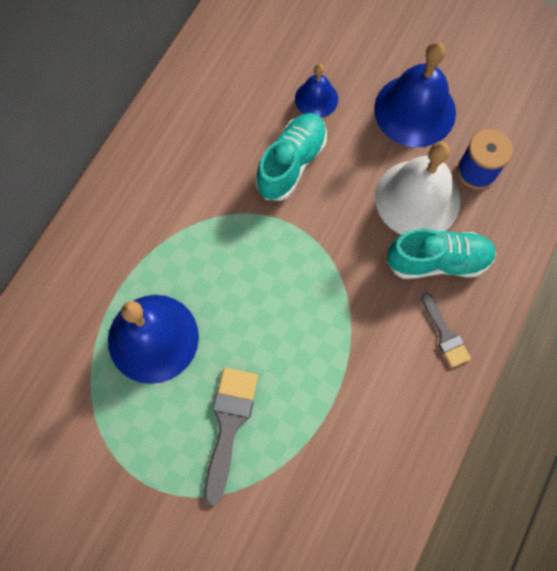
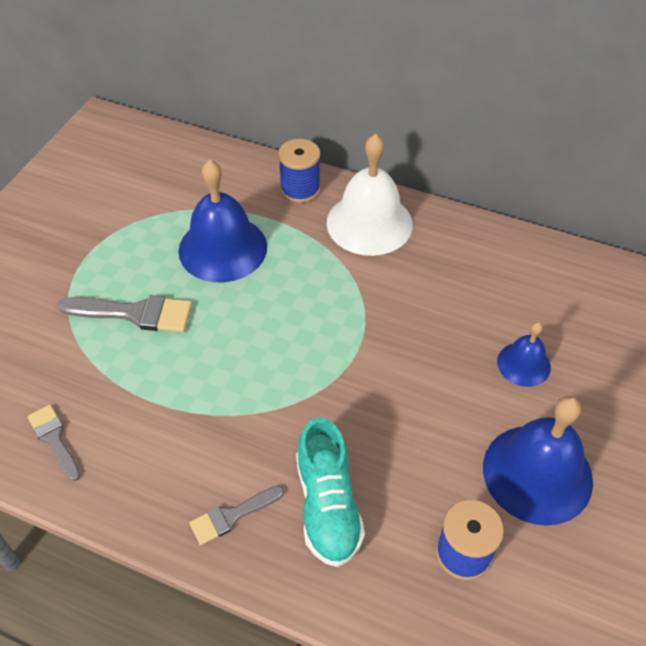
camera: 85 degrees right, 20 degrees down
turquoise shoe [256,113,327,201] -> none
white bell [375,141,461,235] -> white bell moved to [326,134,413,256]
none -> grey brush [28,405,80,481]
none -> blue spool [278,139,321,203]

